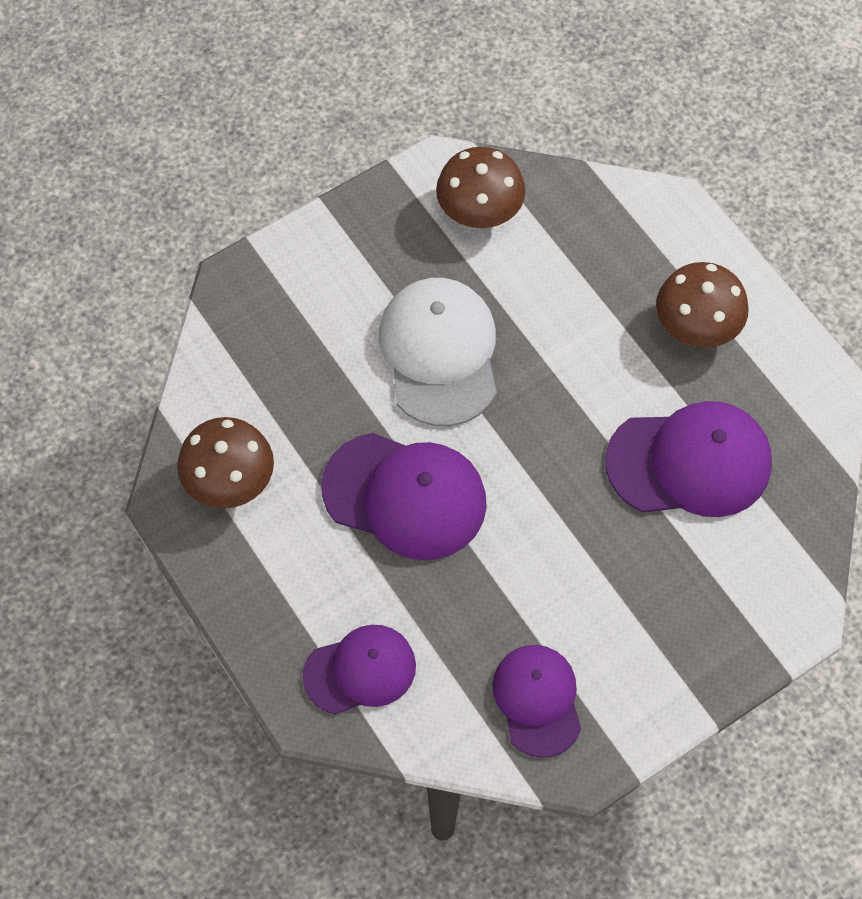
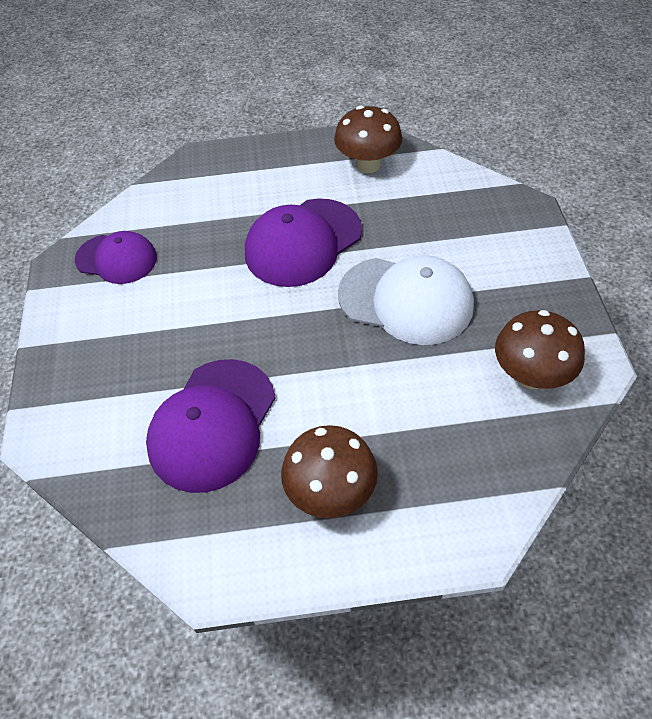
camera: 120 degrees right, 10 degrees down
purple cap [302,625,416,715] -> none

